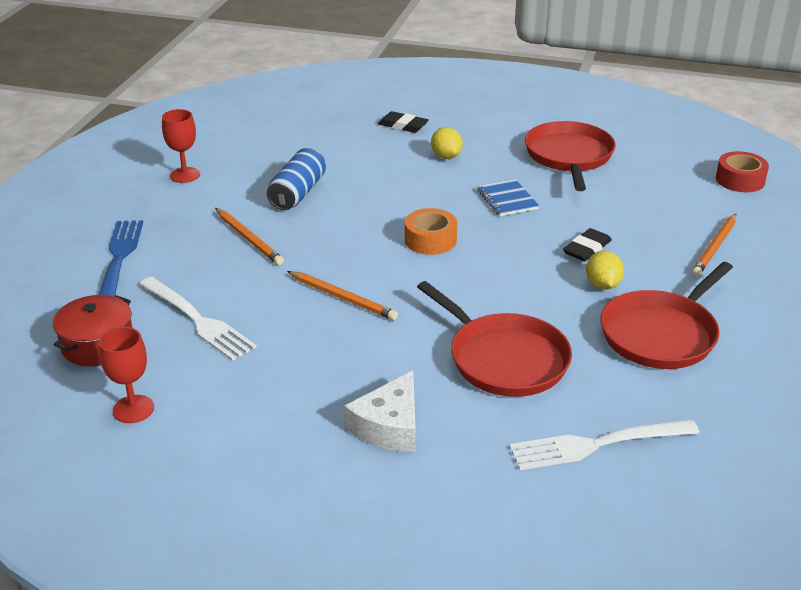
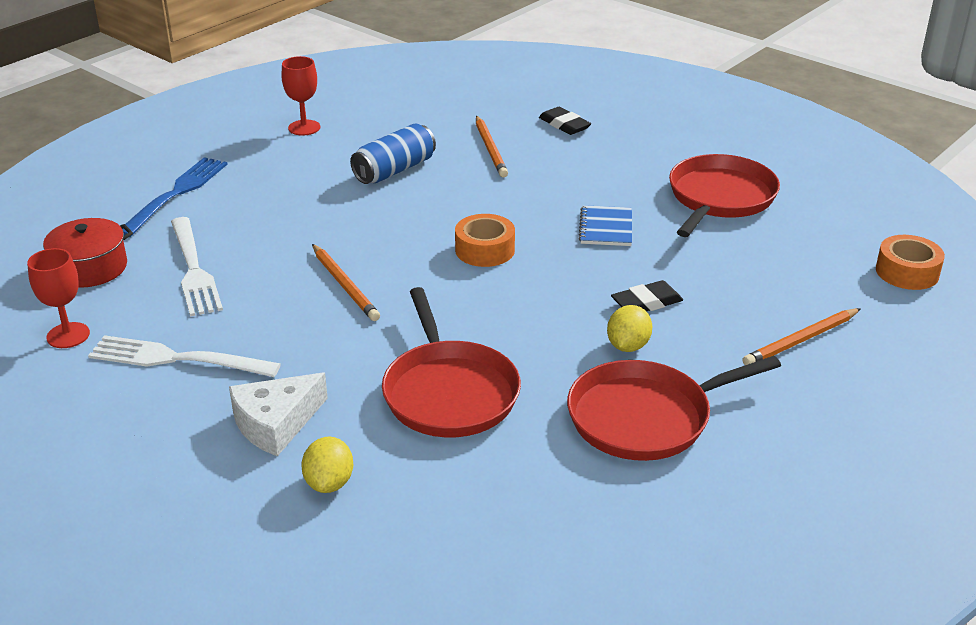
camera: 25 degrees right, 0 degrees up
orange pencil [215,208,284,265] -> orange pencil moved to [476,116,508,177]
yellow lemon [431,127,463,159] -> yellow lemon moved to [301,436,353,493]
white fork [509,419,700,470] -> white fork moved to [88,335,281,377]
red tape [716,151,769,192] -> orange tape [876,235,945,290]

